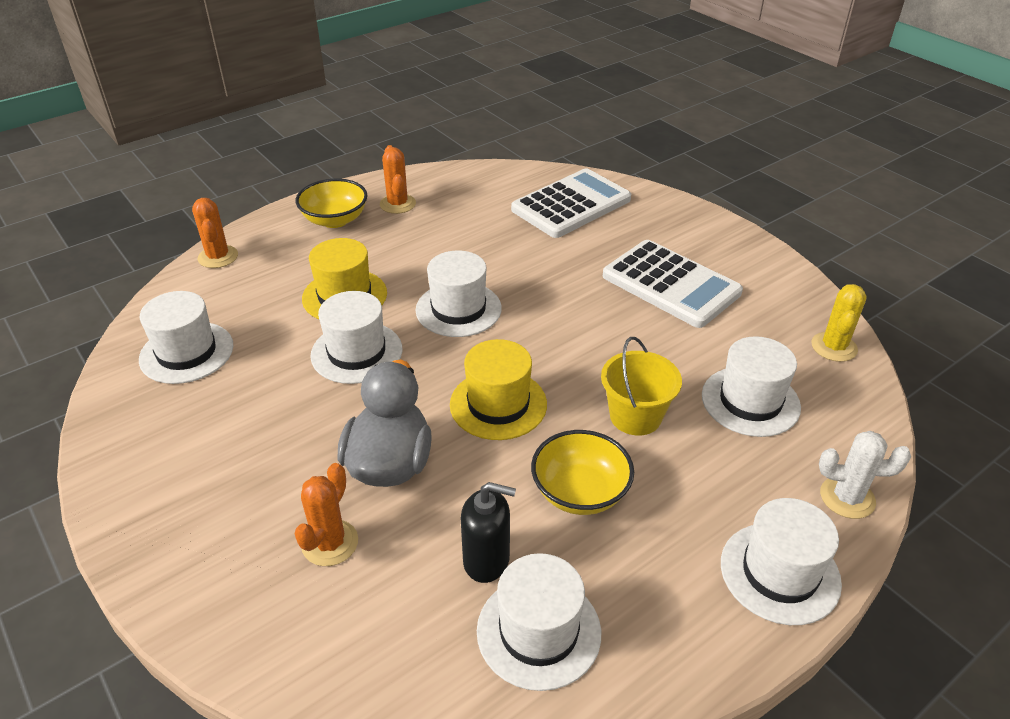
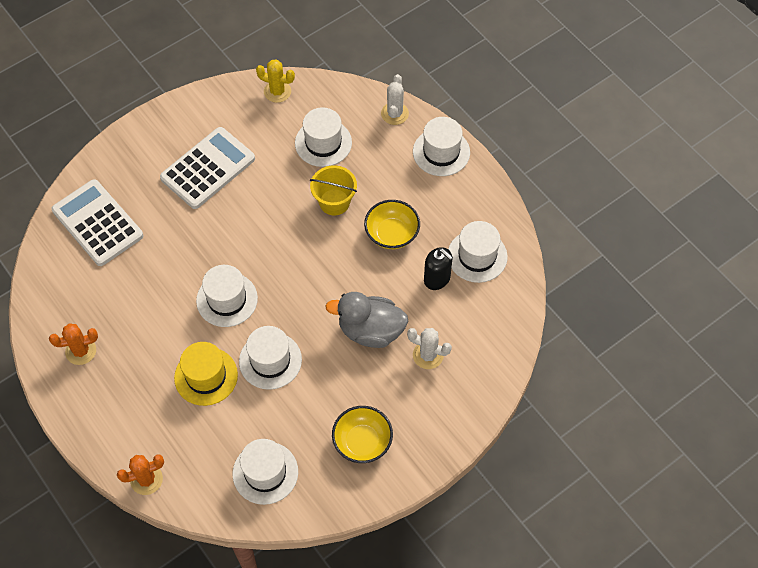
camera: 90 degrees left, 20 degrees up
orange cactus [294,463,358,566] -> white cactus [407,328,452,369]
yellow bowl [295,179,367,228] -> yellow bowl moved to [332,406,393,463]
yellow hat [450,339,547,440] -> none
black soap dispenser [461,482,516,583] -> black soap dispenser turned 120 degrees clockwise [424,247,453,290]

